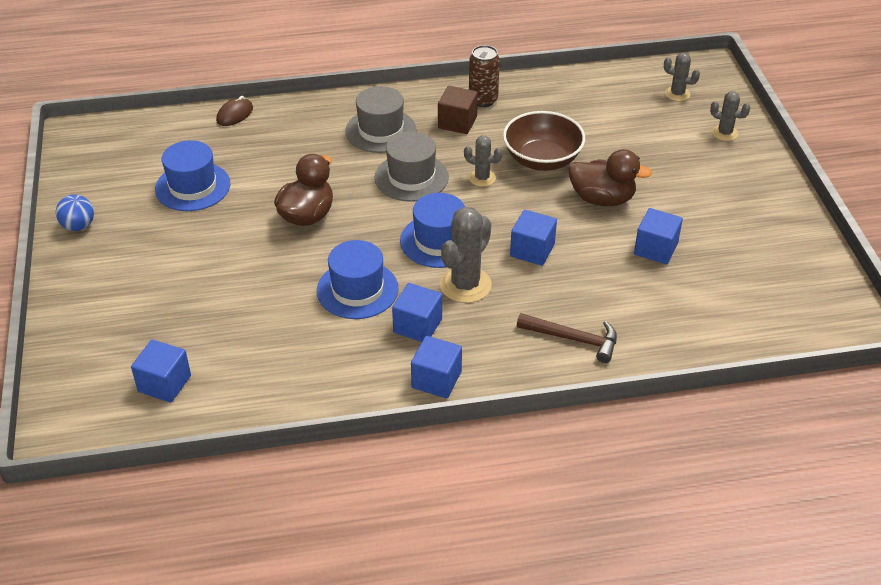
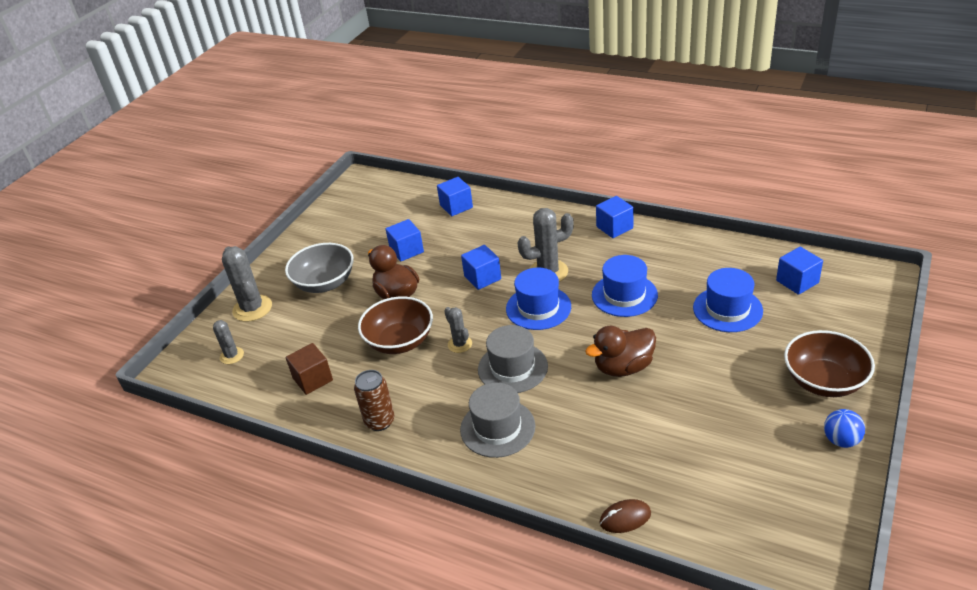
camera: 140 degrees left, 5 degrees down
blue hat [155,140,230,211] -> blue hat moved to [693,268,763,332]
blue cube [392,283,442,342] -> blue cube moved to [437,177,473,216]
brown cube [438,86,478,134] -> brown cube moved to [286,343,333,395]
brown hammer [517,313,617,363] -> none
grey cactus [710,91,751,141] -> grey cactus [222,246,272,322], size x1.74
none -> grey bowl [285,243,354,293]
none -> brown bowl [784,330,875,397]

